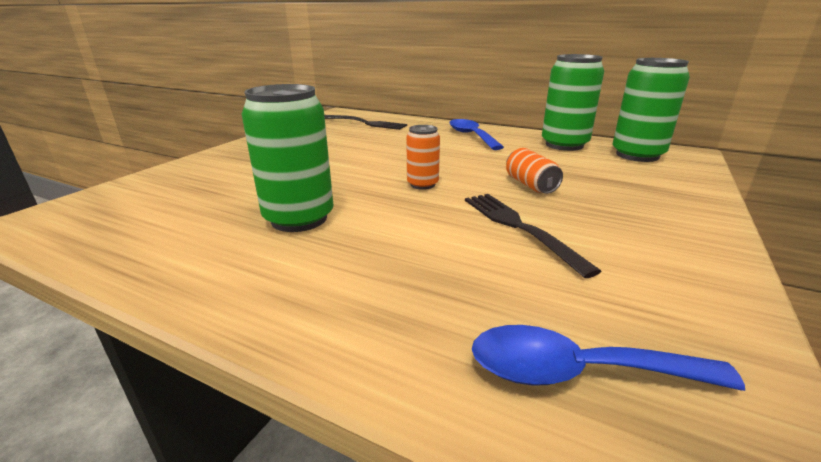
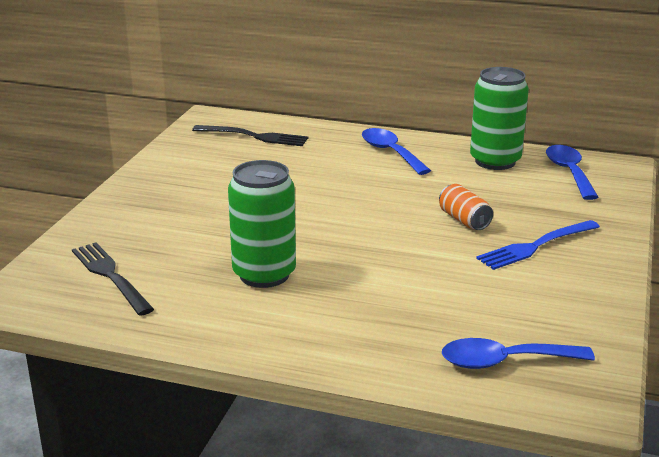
camera: 10 degrees left, 0 degrees up
orange can [406,125,440,190] -> none
black fork [465,194,602,278] -> black fork moved to [72,243,154,316]
green can [613,58,690,162] -> blue spoon [546,145,598,200]
none -> blue fork [476,220,600,270]

